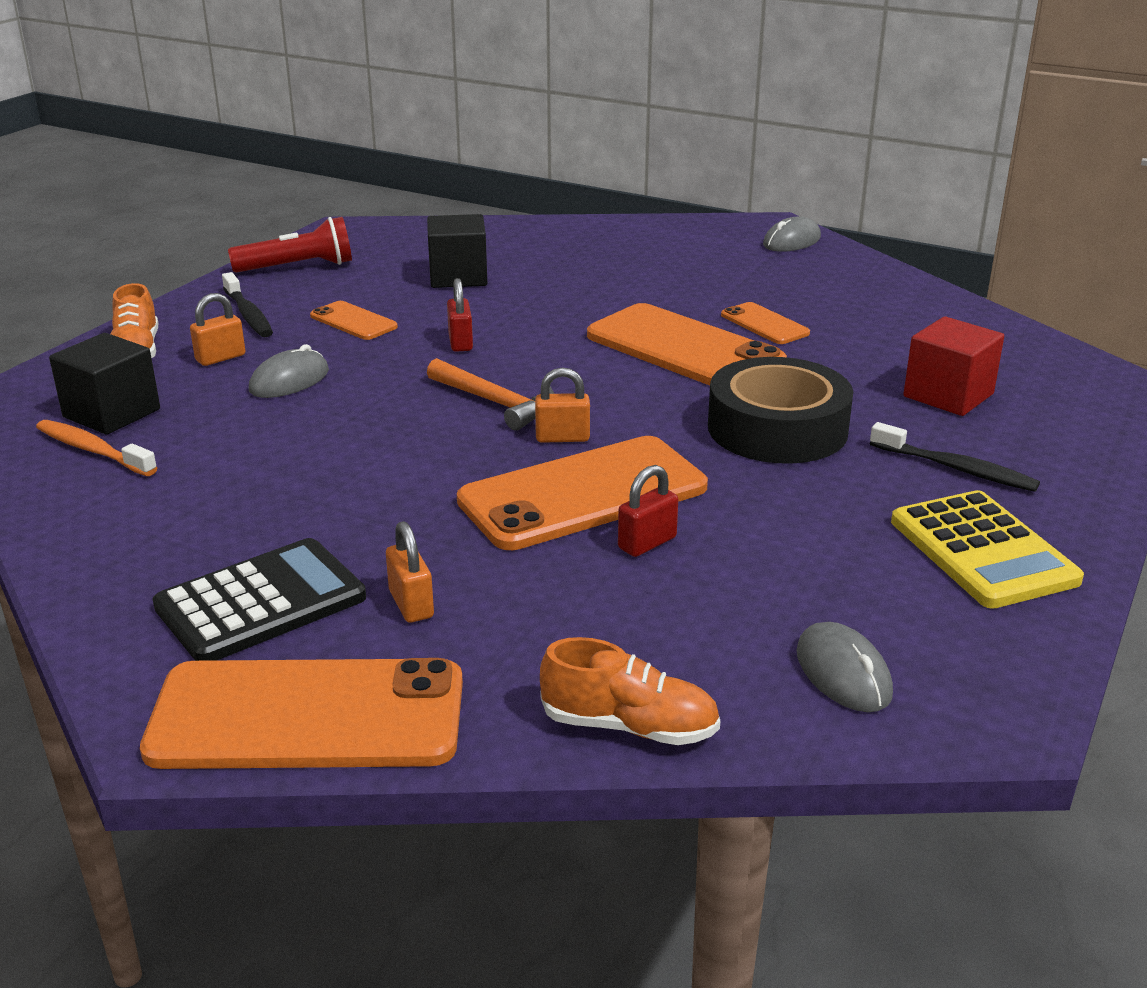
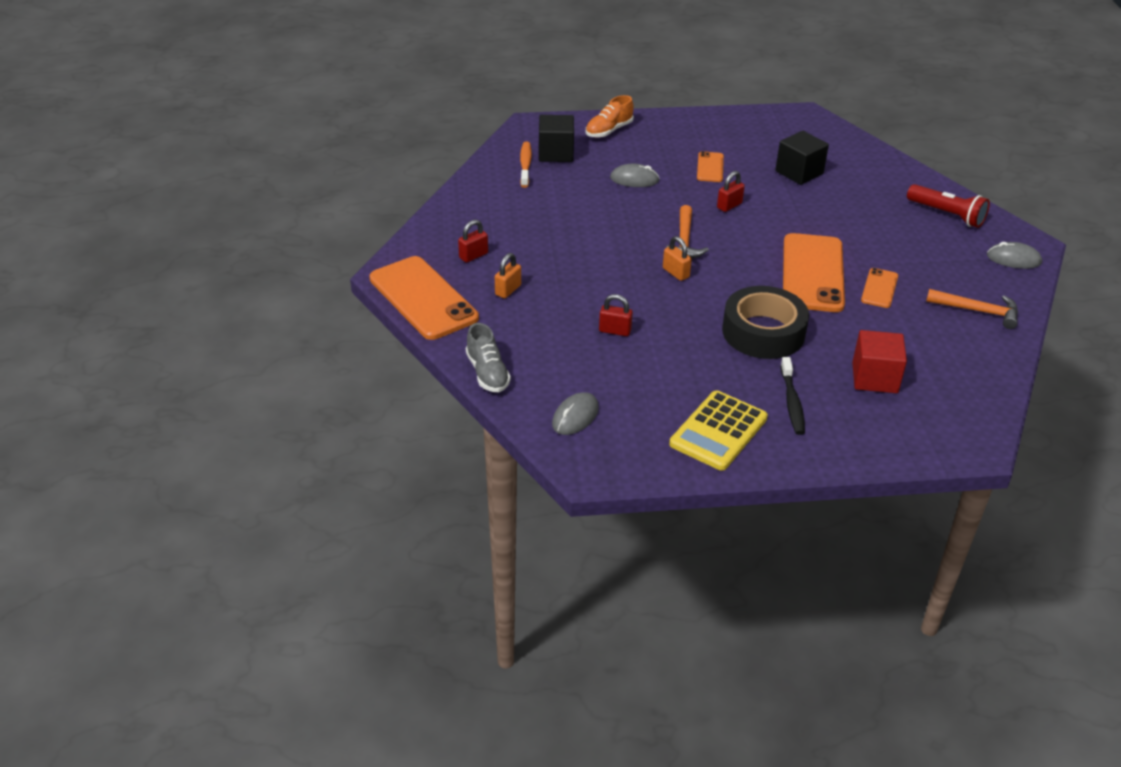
camera: 55 degrees right, 10 degrees up
black calculator [153,538,366,661] -> red padlock [458,220,488,263]
orange padlock [190,293,245,366] -> none
black toothbrush [222,272,273,337] -> none
red flashlight [228,217,352,273] -> red flashlight moved to [907,184,990,228]
orange phone [457,436,708,550] -> none
orange shoe [540,637,720,745] -> grey shoe [466,323,511,392]
none -> orange hammer [926,289,1018,329]

